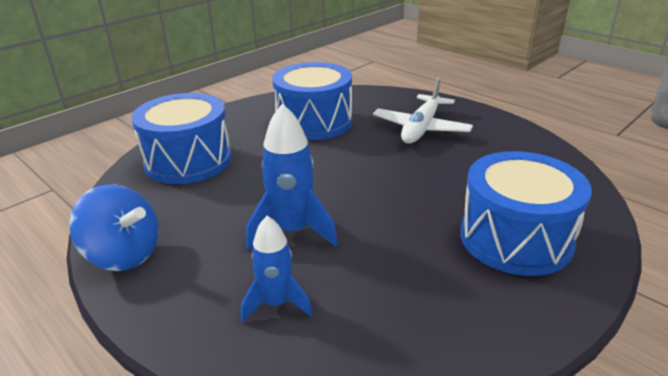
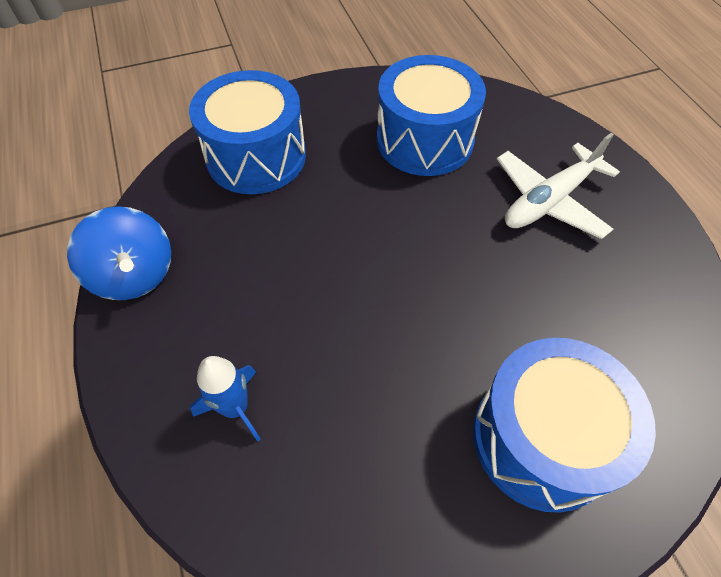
camera: 25 degrees right, 25 degrees up
blue rocket [246,103,338,250] -> none

